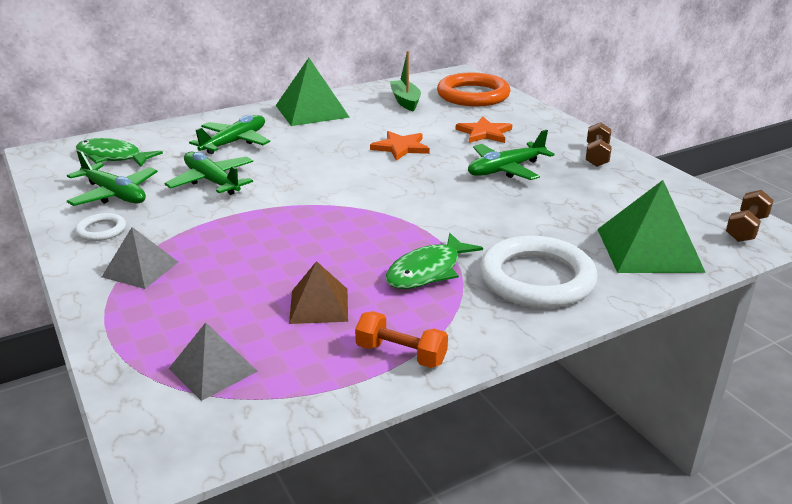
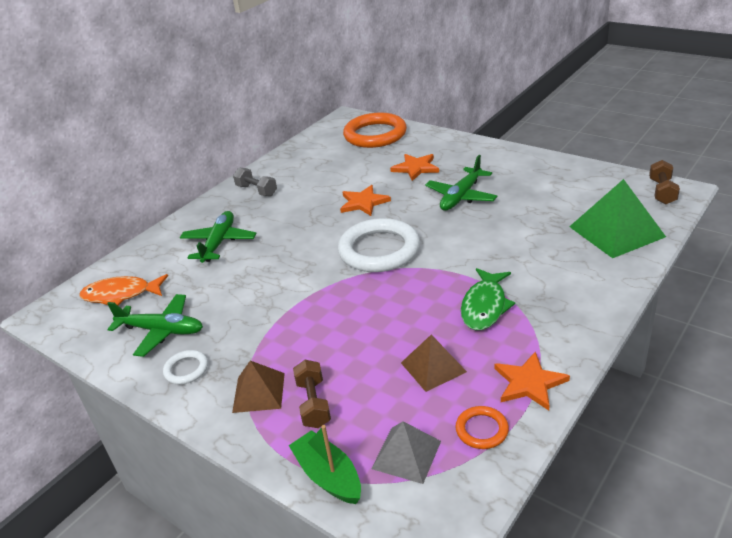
camera: 20 degrees left, 5 degrees up
green fish [76,138,163,167] -> orange fish [80,274,168,305]
grey pyramid [102,227,178,289] -> brown pyramid [232,361,285,413]
green plane [164,152,253,195] -> none
green pyramid [276,58,350,126] -> grey dumbbell [233,168,277,196]
orange dumbbell [355,311,448,368] -> orange star [494,351,570,411]
green boat [390,51,421,111] -> green boat moved to [289,425,361,504]
white ring [480,235,597,308] -> white ring moved to [338,218,420,272]
brown dumbbell [586,122,611,167] -> brown dumbbell moved to [293,360,331,428]
none -> orange ring [456,406,509,449]

